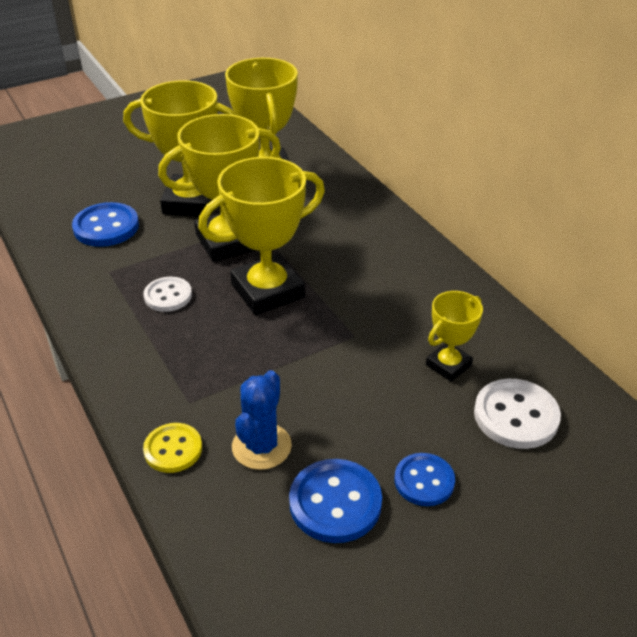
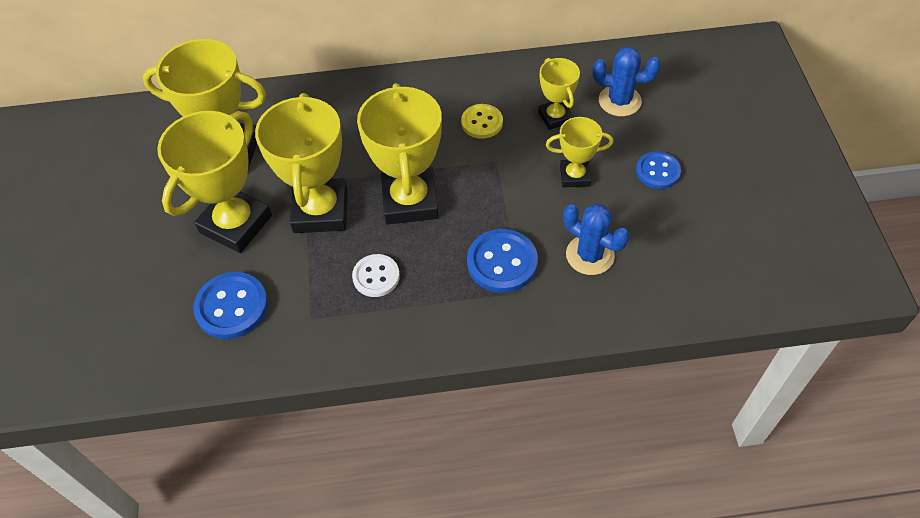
camera: 65 degrees left, 15 degrees up
yellow button [143,423,202,473] -> yellow button moved to [461,104,503,139]
blue button [289,459,382,543] -> blue button moved to [467,229,538,293]
white button [474,379,561,449] -> blue cactus [593,46,661,116]
none -> yellow trophy [546,117,613,188]

